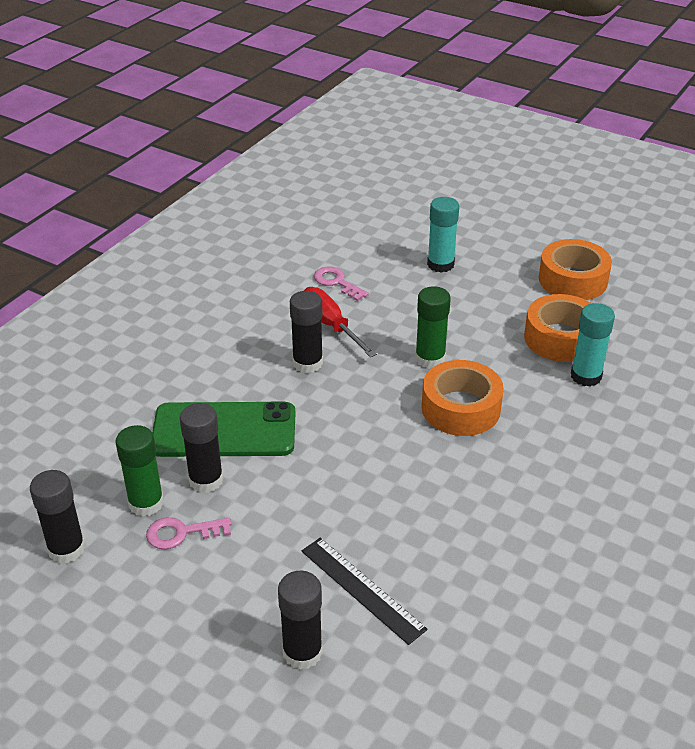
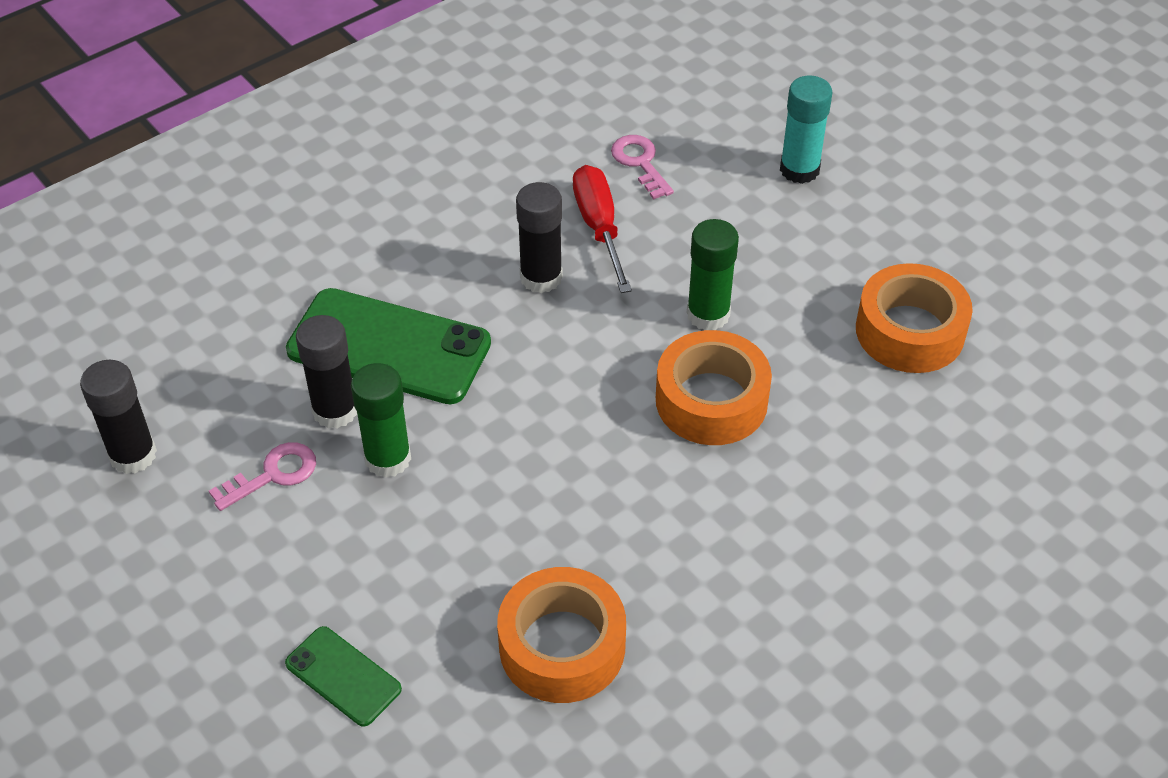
camera: 20 degrees right, 10 degrees up
green glue stick [115,425,164,517] -> green glue stick moved to [351,363,411,478]
pink key [146,517,231,549] -> pink key turned 135 degrees clockwise [209,442,316,511]
black glue stick [278,571,323,670] -> green phone [285,626,402,727]
black ruler [302,538,428,645] -> none
orange tape [538,239,612,300] -> orange tape moved to [497,567,626,703]
turquoise glue stick [571,303,615,387] -> none

